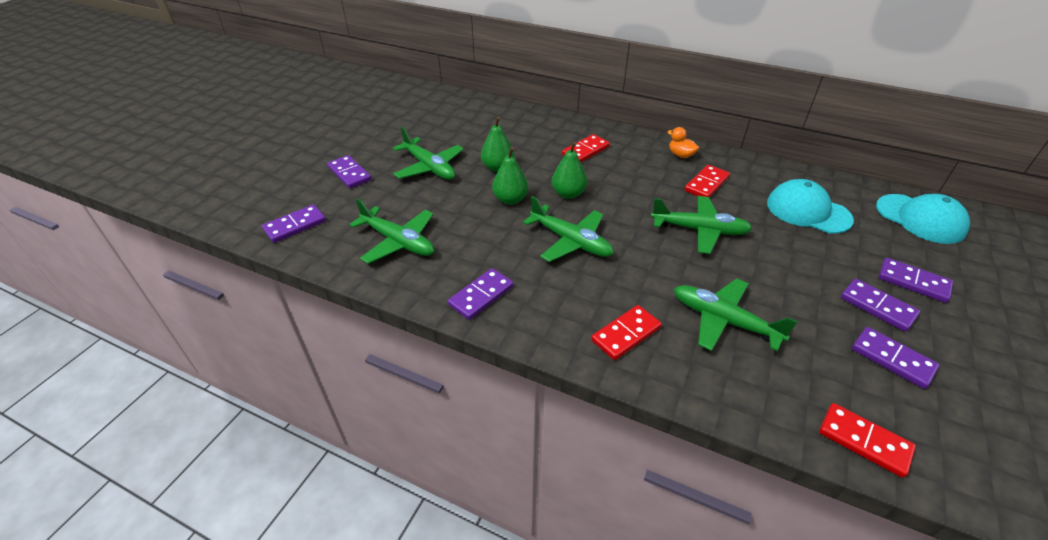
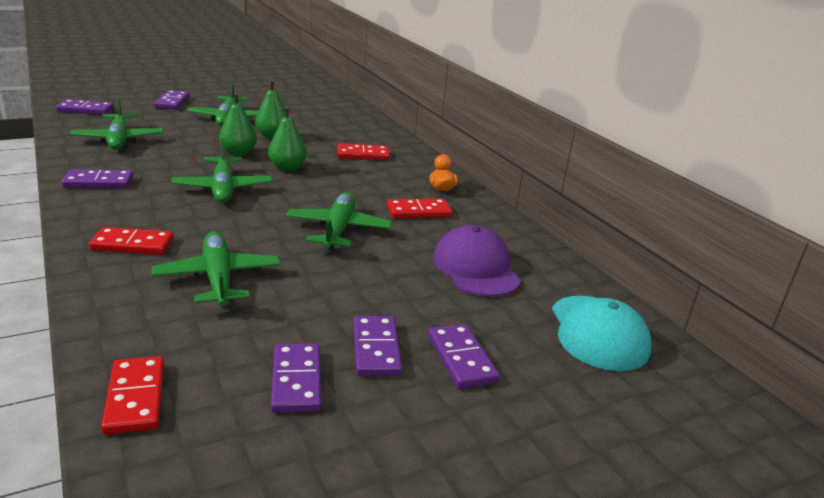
camera: 35 degrees right, 15 degrees down
green plane [651,196,753,254] -> green plane turned 135 degrees counterclockwise [286,192,392,250]
turquoise cap [767,179,854,234] -> purple cap [433,225,521,297]

